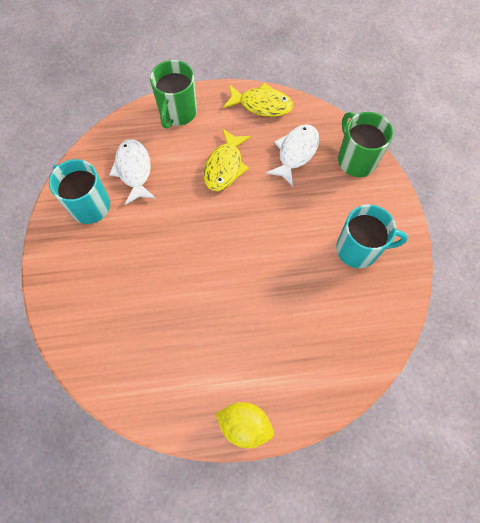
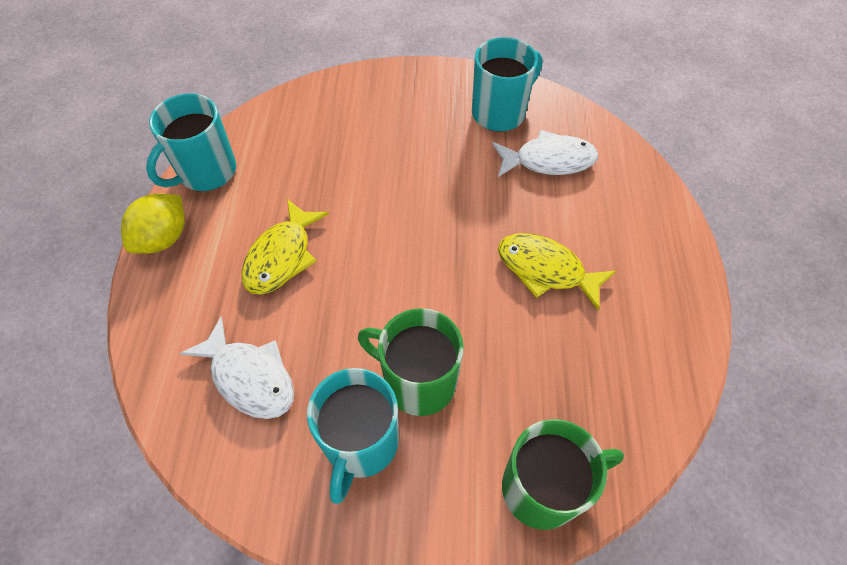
camera: 100 degrees right, 10 degrees down
green mug [150,60,197,129] -> green mug moved to [358,308,464,416]
yellow fish [223,83,293,117] -> yellow fish moved to [242,199,329,294]
white fish [266,124,319,187] -> white fish moved to [180,317,294,419]
none -> turquoise mug [146,93,236,191]

